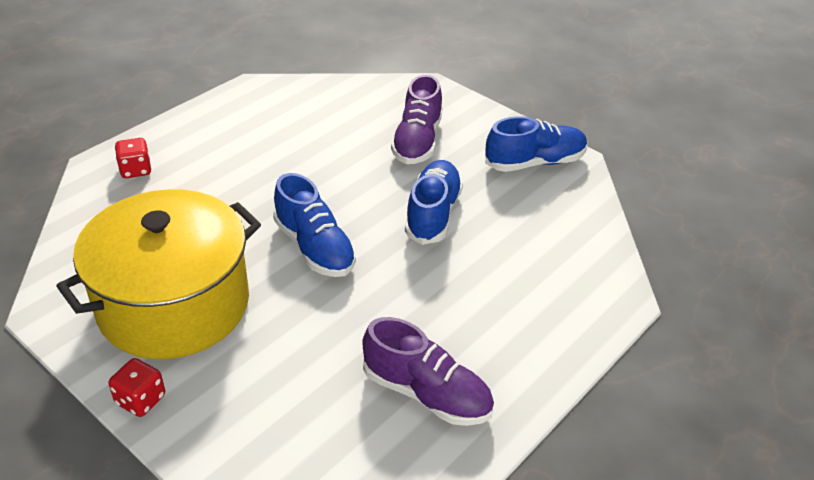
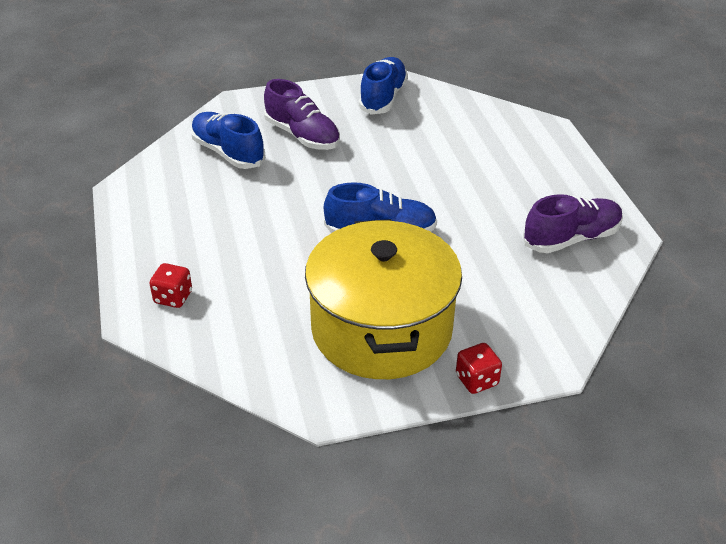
camera: 55 degrees left, 0 degrees up
blue shoe [405,160,463,245] -> blue shoe moved to [191,112,266,169]

